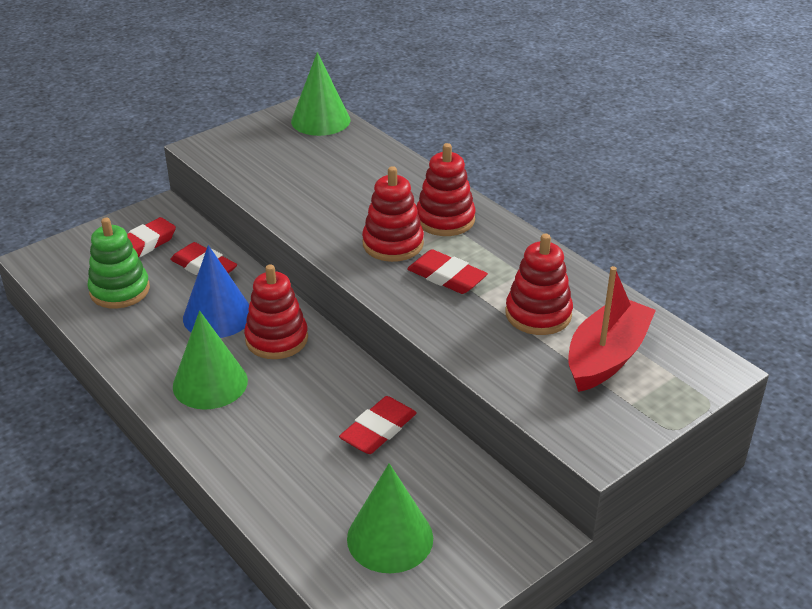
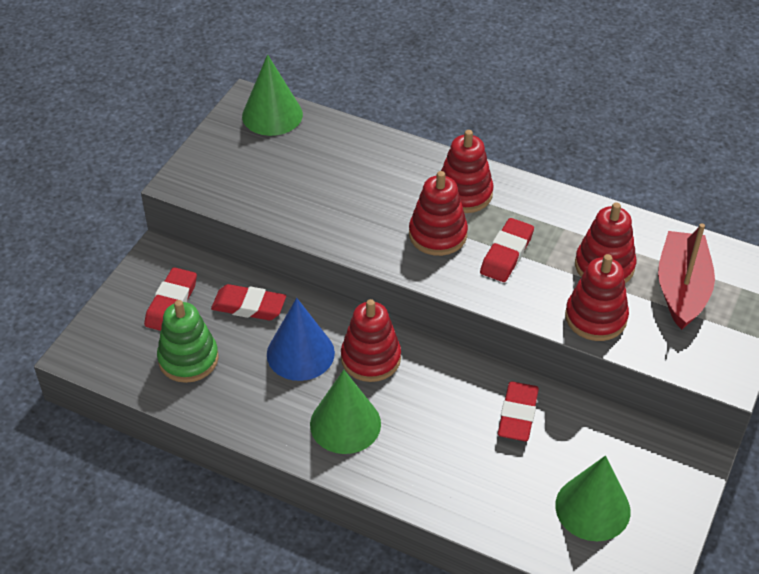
camera: 25 degrees left, 10 degrees up
red eraser [407,249,488,294] -> red eraser turned 75 degrees counterclockwise [480,218,534,282]
none -> red stacking toy [565,254,629,341]

